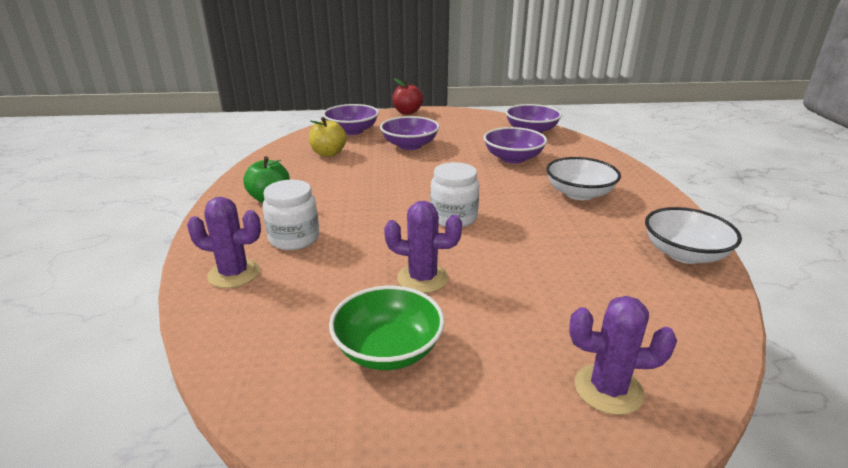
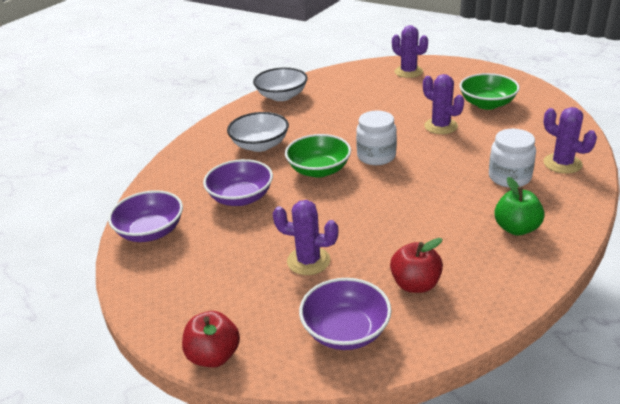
camera: 140 degrees left, 5 degrees up
yellow apple [309,117,347,157] -> red apple [390,238,443,293]
purple bowl [380,116,440,150] -> purple cactus [273,200,338,275]
none -> green bowl [285,134,351,178]

